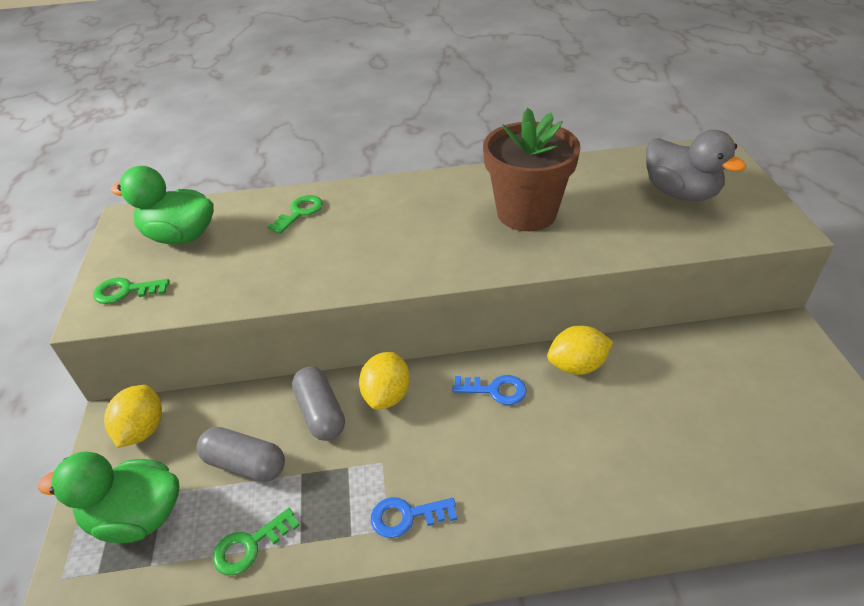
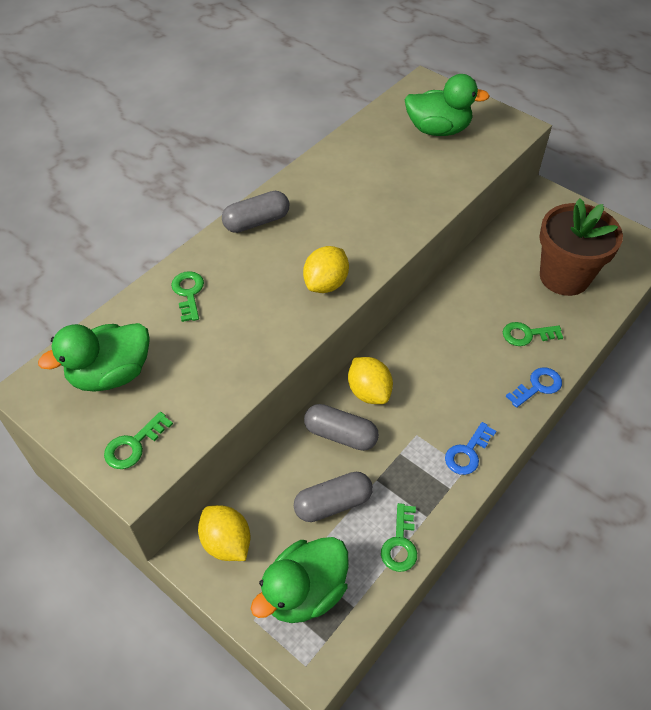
camera: 45 degrees left, 10 degrees up
blue key [452,375,527,405] -> blue key moved to [506,368,562,408]
brown flower pot [483,108,580,231] -> brown flower pot moved to [539,198,623,296]
yellow lemon [547,325,613,375] -> yellow lemon moved to [303,246,349,293]
grey duck [646,130,746,201] -> green duck [404,74,490,136]
none -> grey capsule [222,191,289,233]
none -> green key [503,322,563,346]

